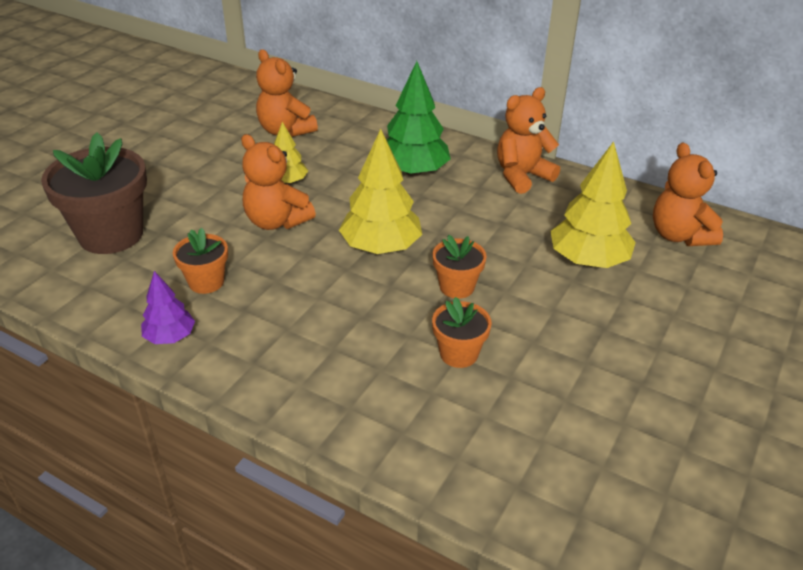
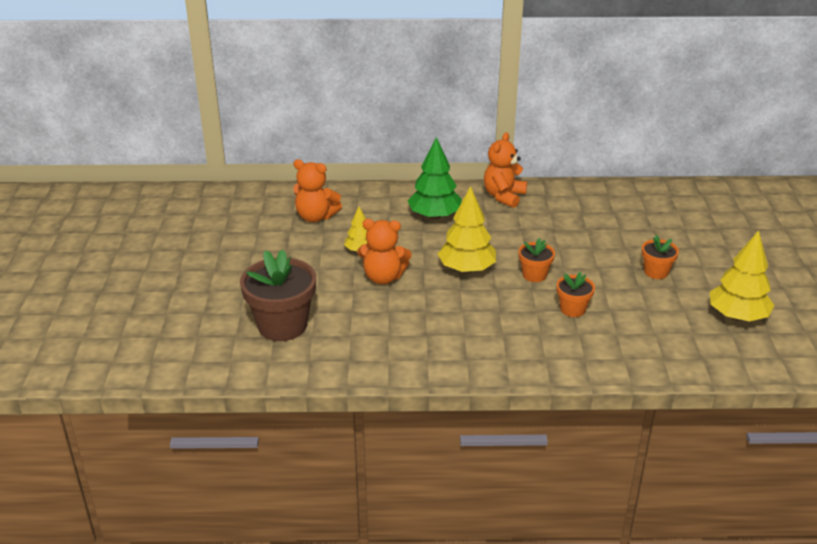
camera: 30 degrees left, 5 degrees down
purple tree [141,271,195,344] -> none
orange flower pot [173,228,228,294] -> orange flower pot moved to [642,235,679,279]
yellow tree [550,141,636,268] -> yellow tree moved to [710,230,775,322]
orange teddy bear [653,143,723,246] -> none

